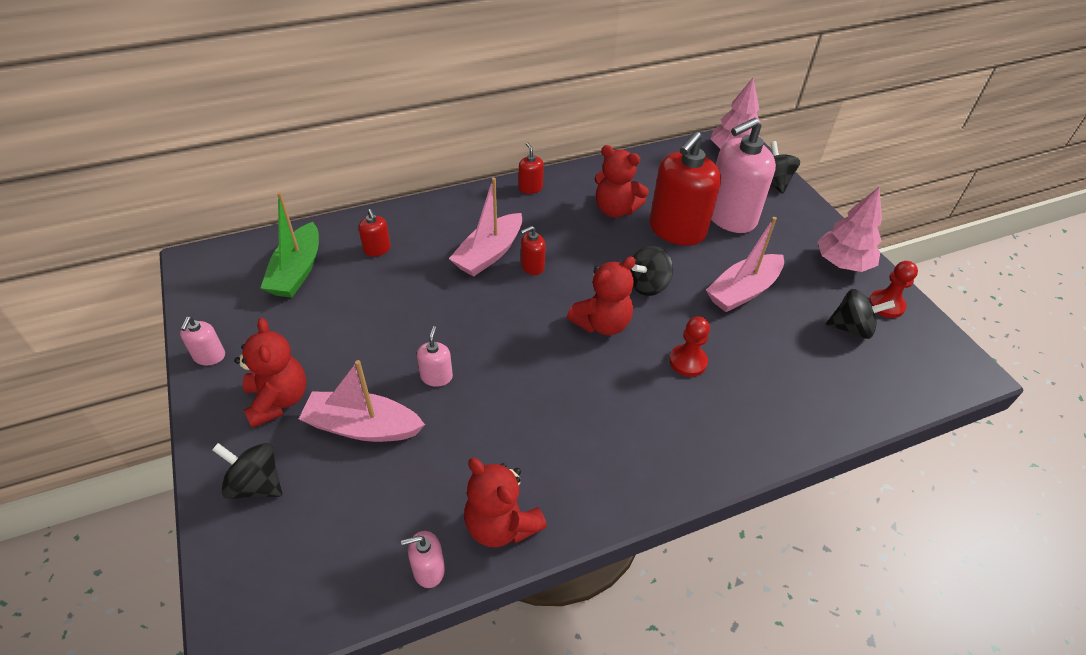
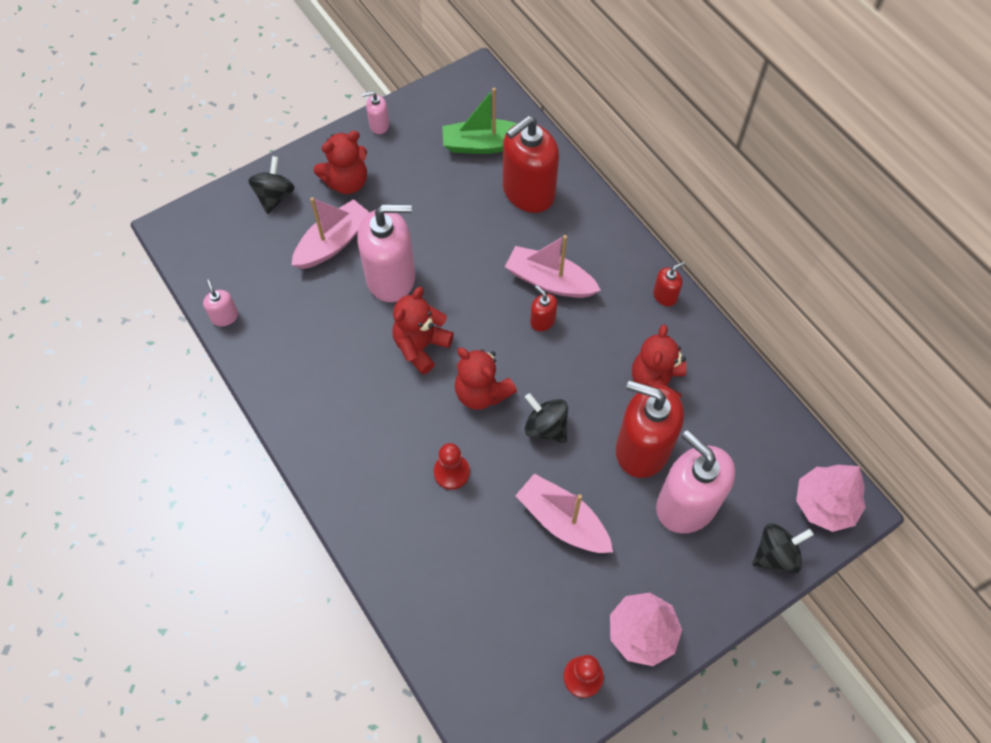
camera: 80 degrees right, 15 degrees up
pink boat [299,360,425,442] -> pink boat turned 45 degrees clockwise [292,197,370,269]
red soap dispenser [358,209,391,257] -> red soap dispenser [503,116,559,213], size x2.28
pink soap dispenser [417,326,453,387] -> pink soap dispenser [357,204,415,302], size x2.28
red teddy bear [464,458,547,547] -> red teddy bear moved to [393,287,454,375]
black spinning top [826,289,895,339] -> none

